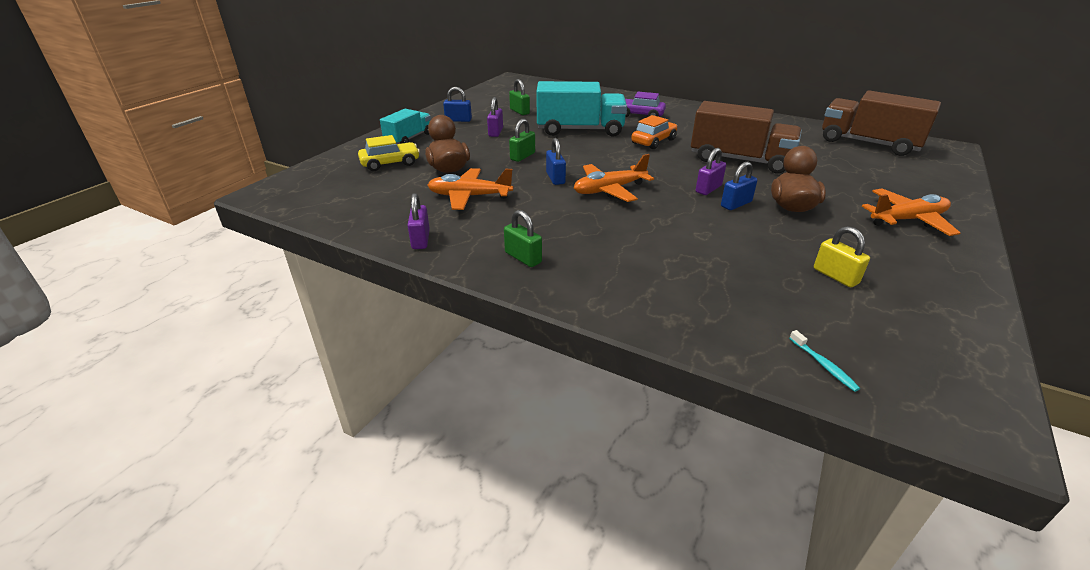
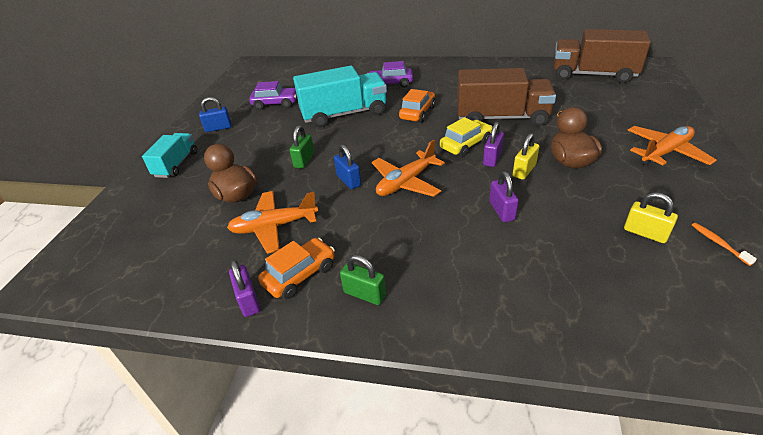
camera: 15 degrees left, 5 degrees up
yellow car [358,135,420,171] -> yellow car moved to [440,117,493,157]
purple padlock [487,97,503,137] -> purple padlock moved to [489,171,519,222]
green padlock [509,79,530,115] -> purple car [249,81,297,110]
blue padlock [721,162,757,210] -> yellow padlock [513,133,539,180]
turquoise toothbrush [789,330,860,392] -> none
none -> orange car [258,238,335,299]
none -> orange toothbrush [692,223,757,266]

